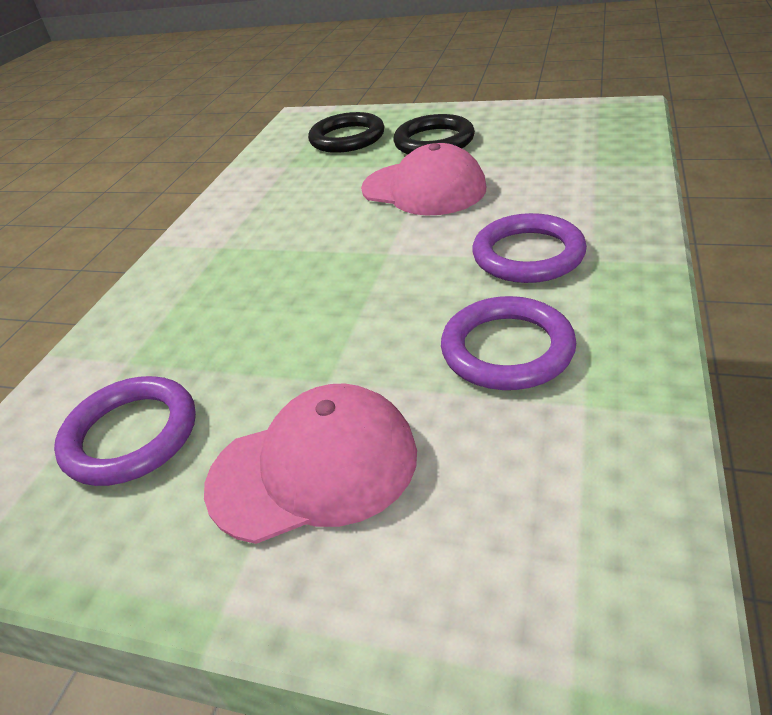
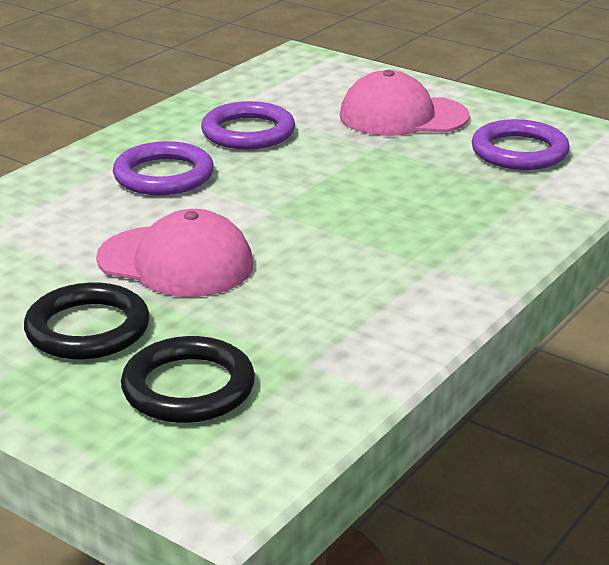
camera: 165 degrees left, 10 degrees down
pink cap [361,143,486,216] -> pink cap turned 150 degrees clockwise [96,209,253,297]

